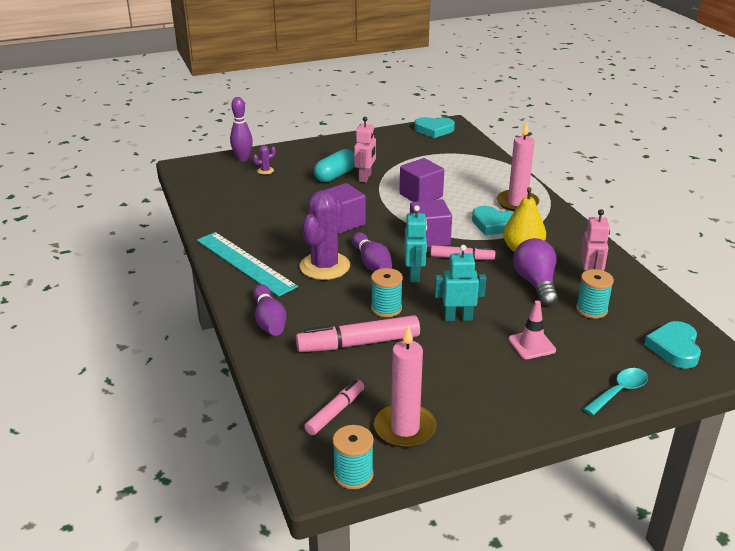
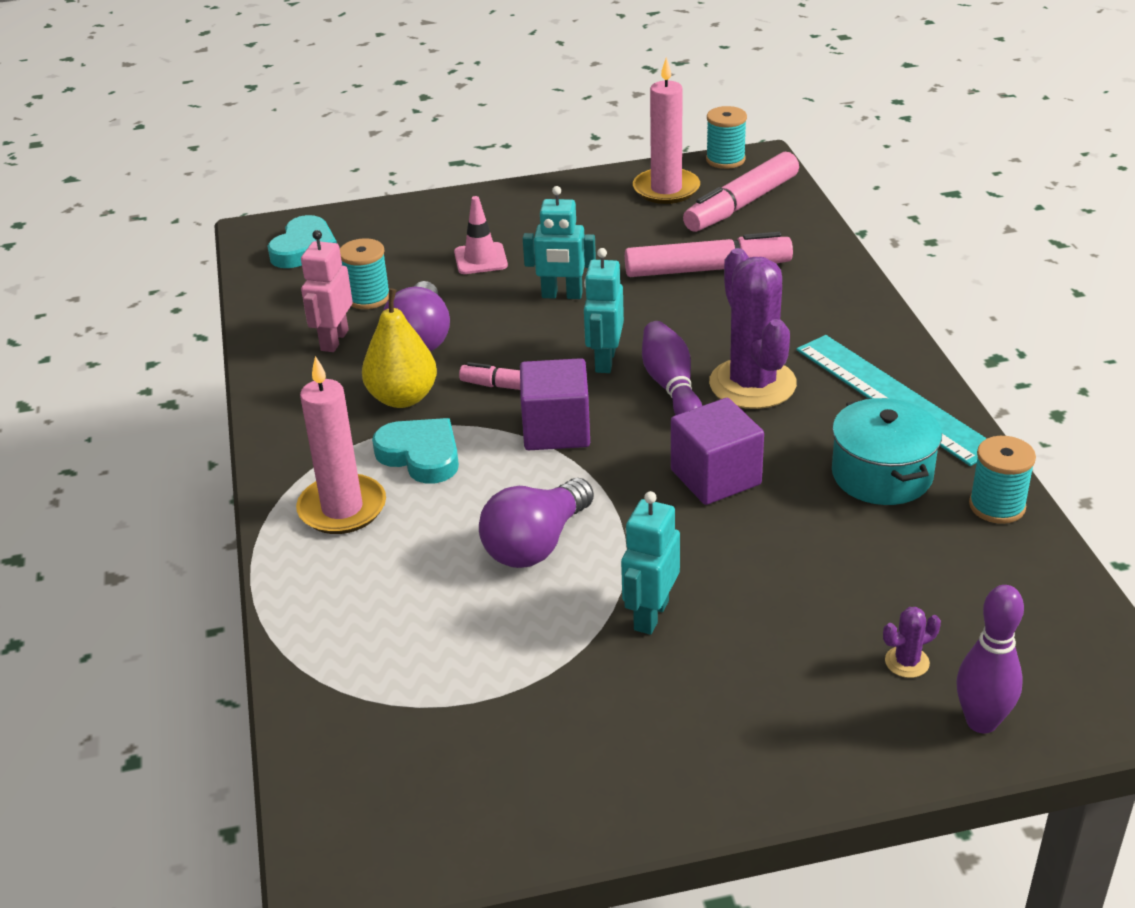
camera: 170 degrees left, 5 degrees up
purple bowling pin [253,284,287,336] -> none
purple cactus [300,190,350,280] -> purple cactus turned 45 degrees counterclockwise [709,248,797,409]
pink marker [304,380,364,435] -> pink marker [683,152,799,232], size x1.67
turquoise capsule [314,149,355,182] -> none
pink robot [354,117,376,183] -> turquoise robot [621,491,680,635]
turquoise spool [371,268,403,317] -> turquoise spool moved to [969,436,1036,524]
purple cube [399,158,444,202] -> purple light bulb [479,478,594,568]
turquoise heart [414,117,455,138] -> none
turquoise spoon [583,368,648,415] -> none
none -> turquoise pot [832,398,942,505]

